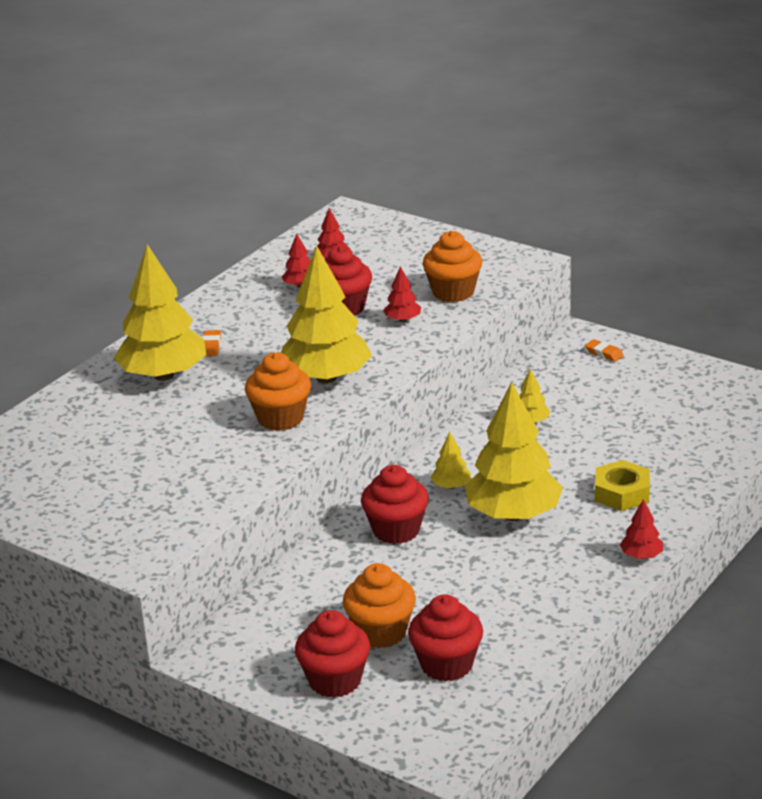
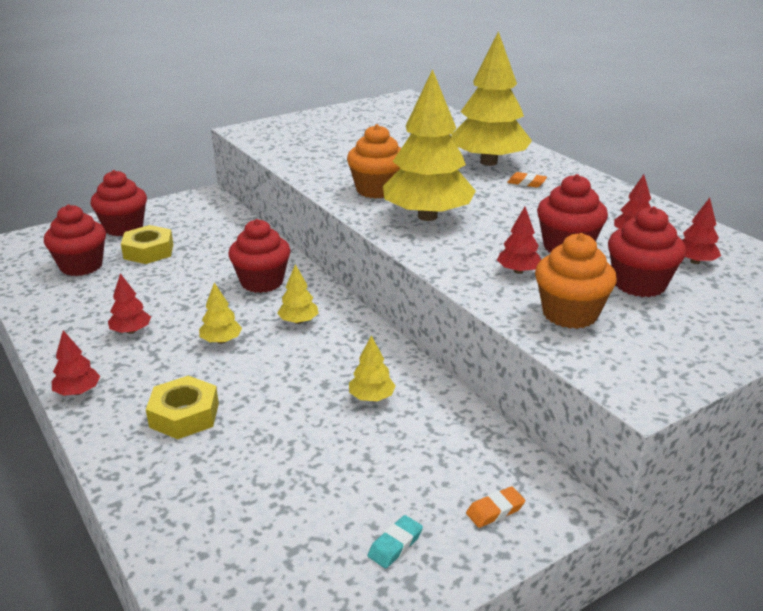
camera: 110 degrees right, 0 degrees up
orange cupcake [343,563,416,648] -> yellow nut [121,225,173,264]
yellow tree [465,382,563,521] -> yellow tree [199,282,242,344], size x0.43
none -> red tree [108,273,151,334]
none -> turquoise eraser [368,515,423,568]
none -> red cupcake [608,207,686,297]

